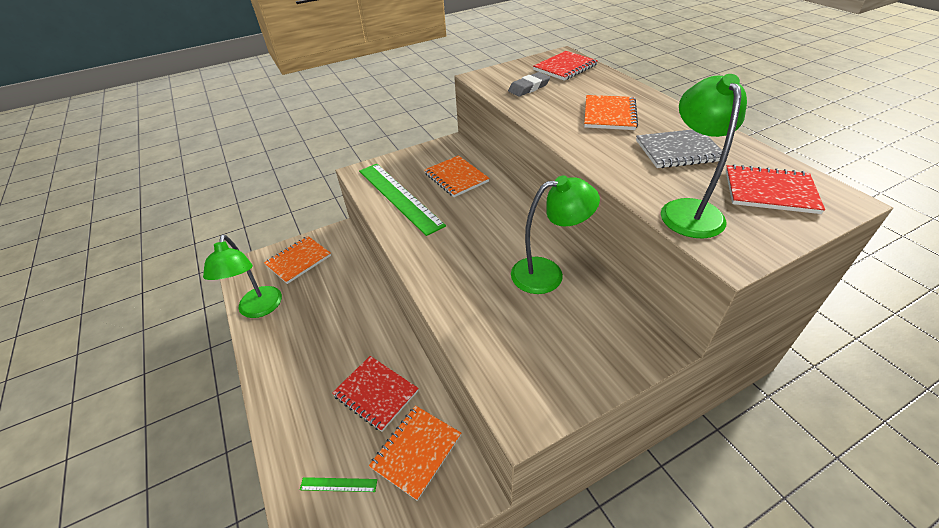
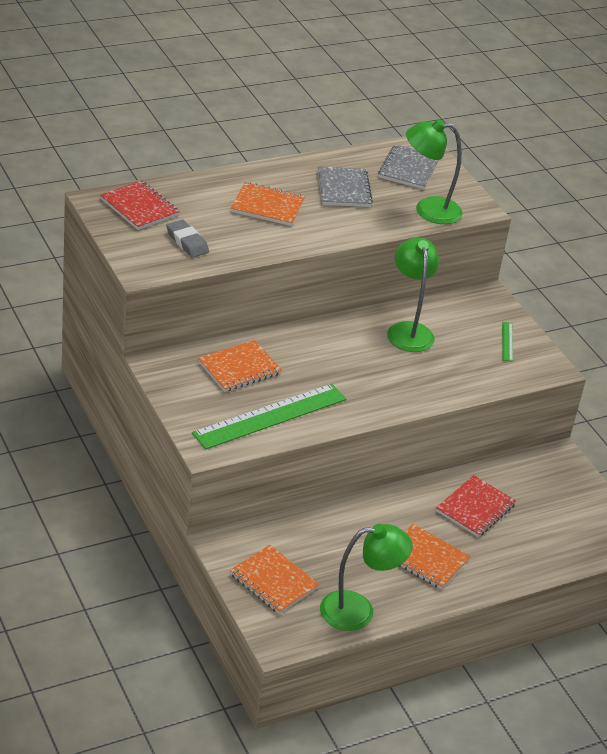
camera: 95 degrees left, 5 degrees down
green ruler [300,477,377,492] -> green ruler moved to [502,322,513,362]
orange notebook [369,405,461,501] -> orange notebook moved to [399,524,471,589]
red notebook [726,164,825,214] -> grey notebook [378,144,439,189]

